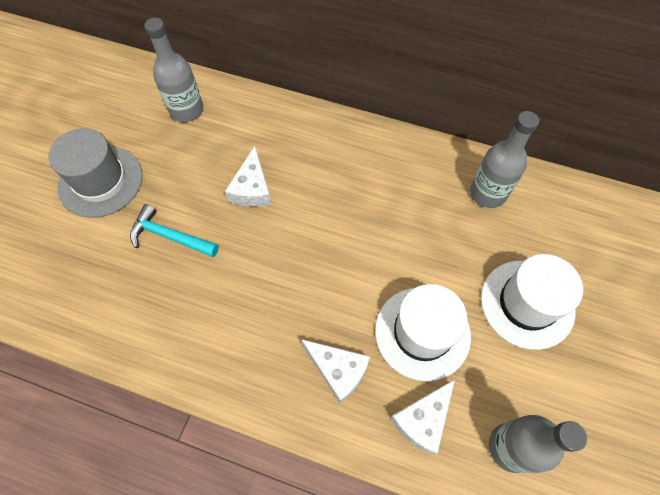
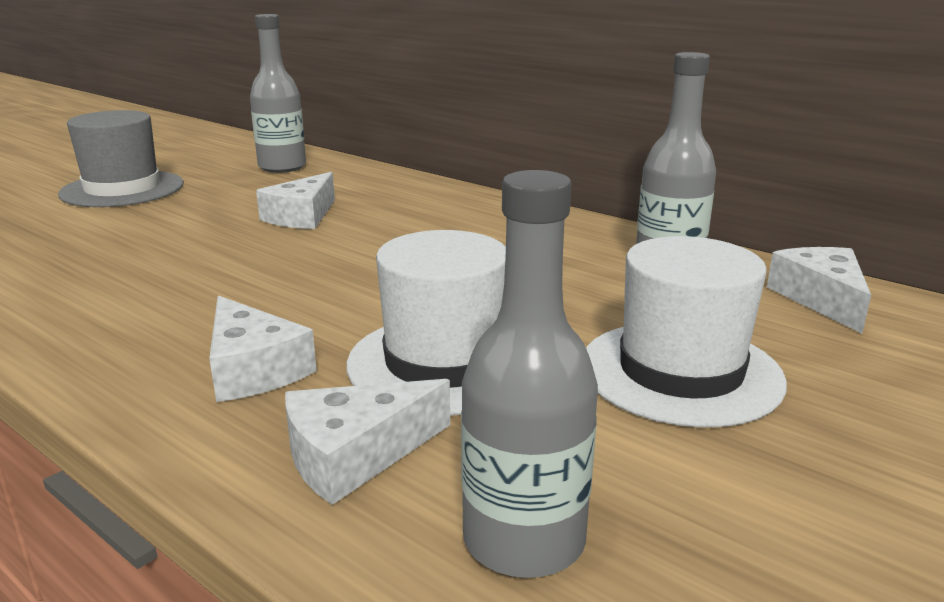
camera: 20 degrees right, 40 degrees down
turquoise hammer [130,204,219,257] -> none
none -> white cheese [767,247,871,333]

